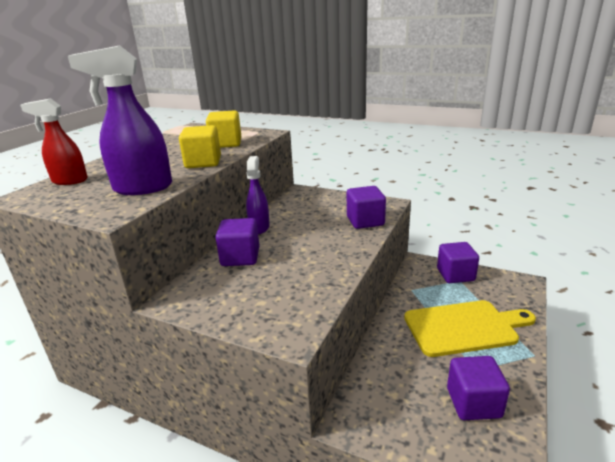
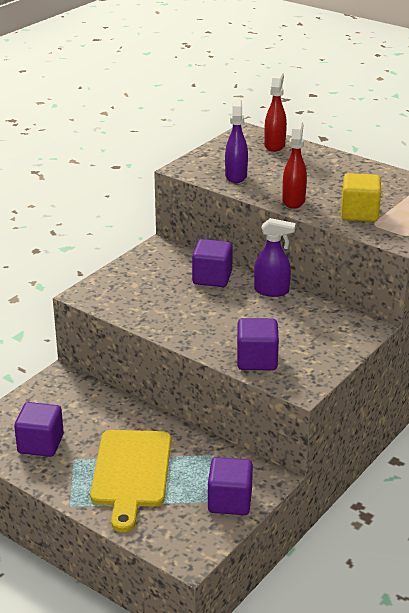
camera: 100 degrees right, 5 degrees up
purple spray bottle [68,46,172,195] -> purple spray bottle [225,99,248,183], size x0.65
yellow cube [179,125,221,168] -> red spray bottle [282,121,307,208]

